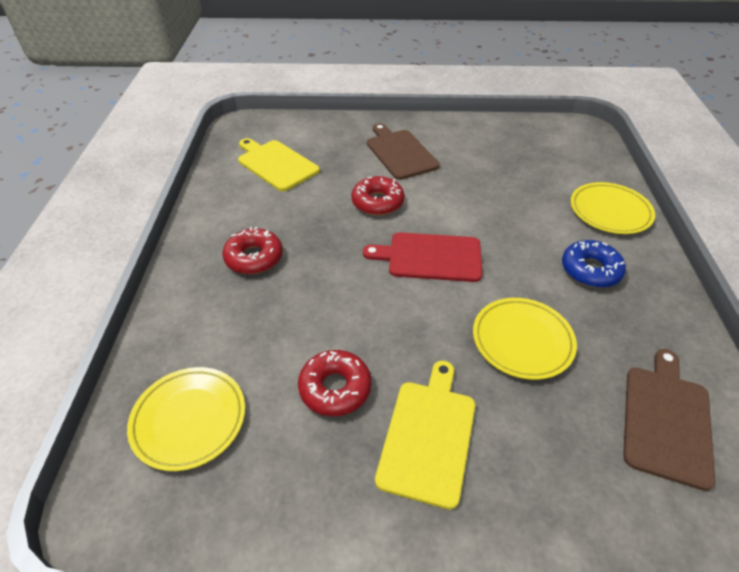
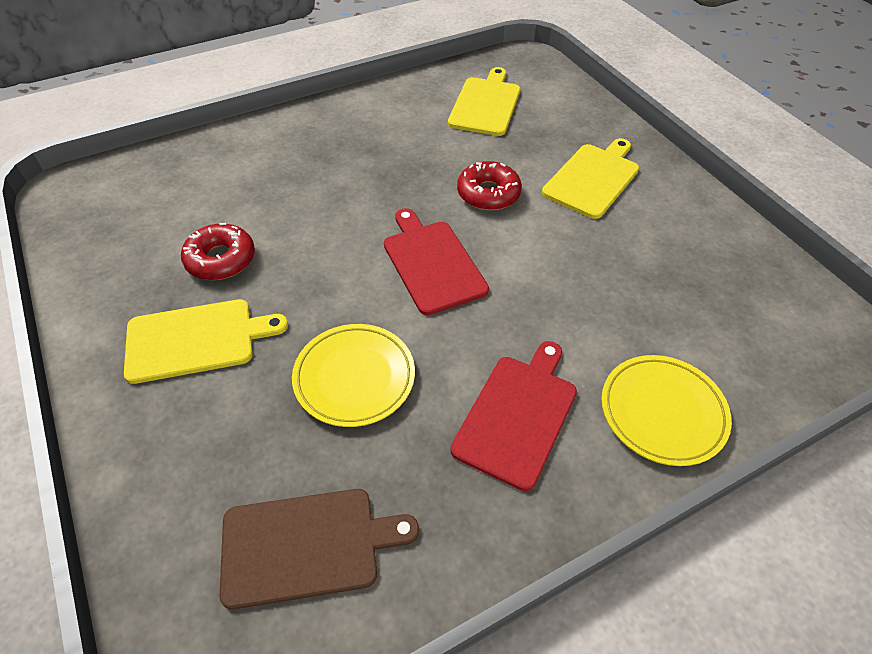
camera: 60 degrees right, 5 degrees up
yellow plate [127,367,245,471] -> none
red donut [223,227,283,274] -> none
brown cutting board [367,123,440,180] -> yellow cutting board [542,138,639,219]
blue donut [562,240,626,288] -> red cutting board [451,341,577,491]

